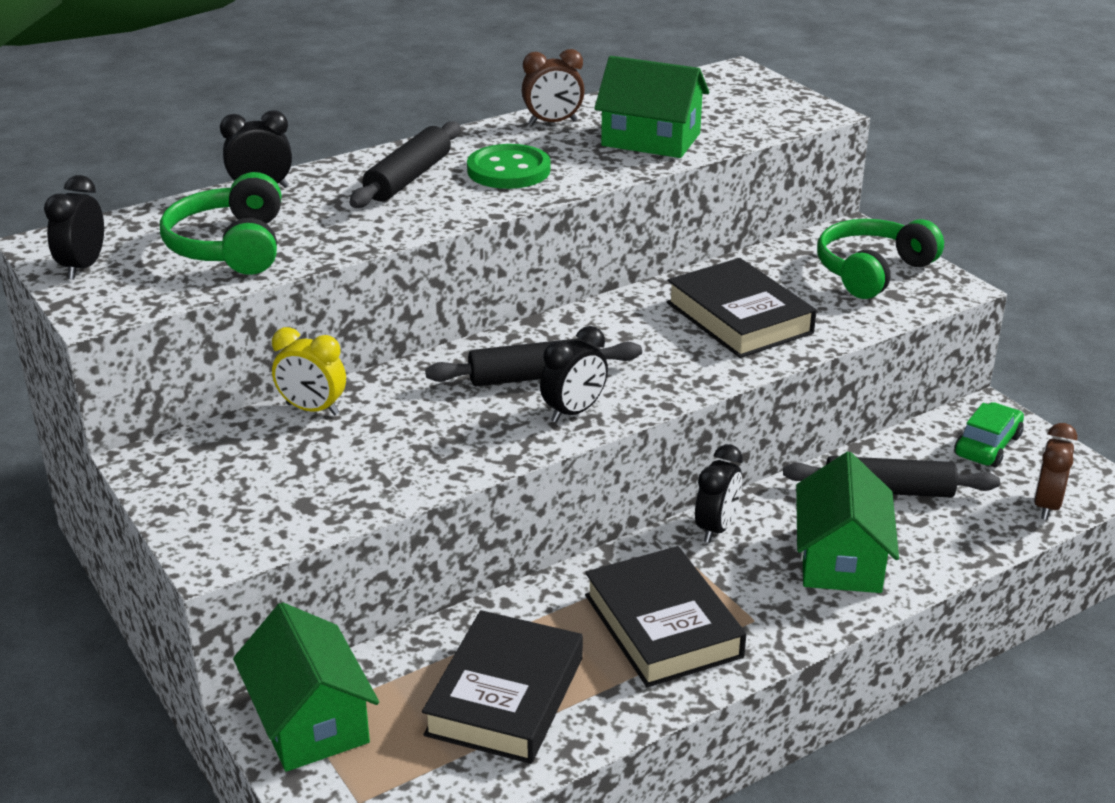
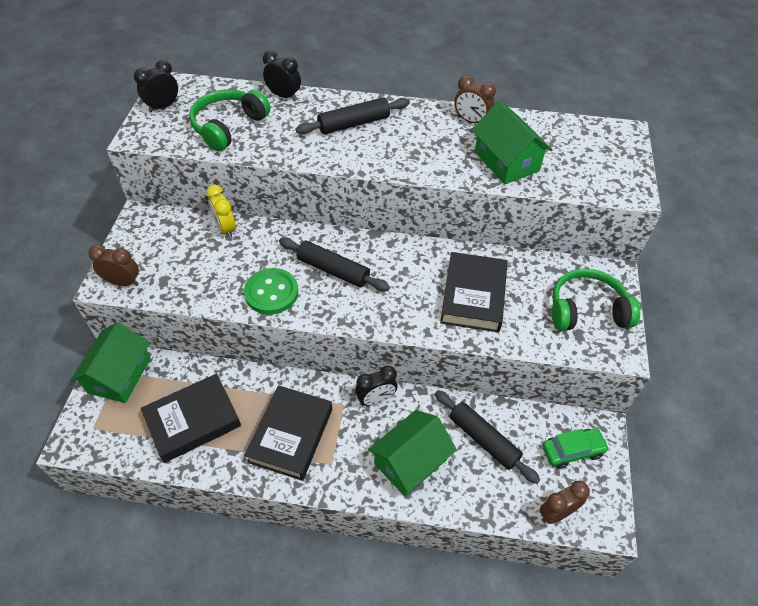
camera: 40 degrees right, 20 degrees up
green button [467,144,551,189] -> green button moved to [244,268,298,315]
black clock [540,326,608,423] -> none
none -> brown clock [88,244,139,286]

